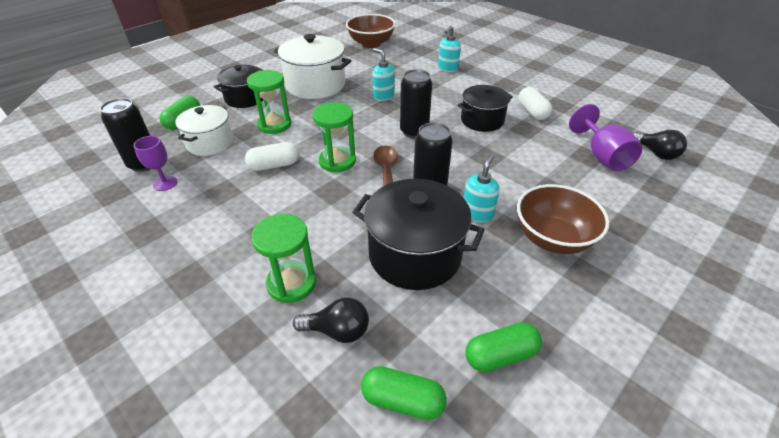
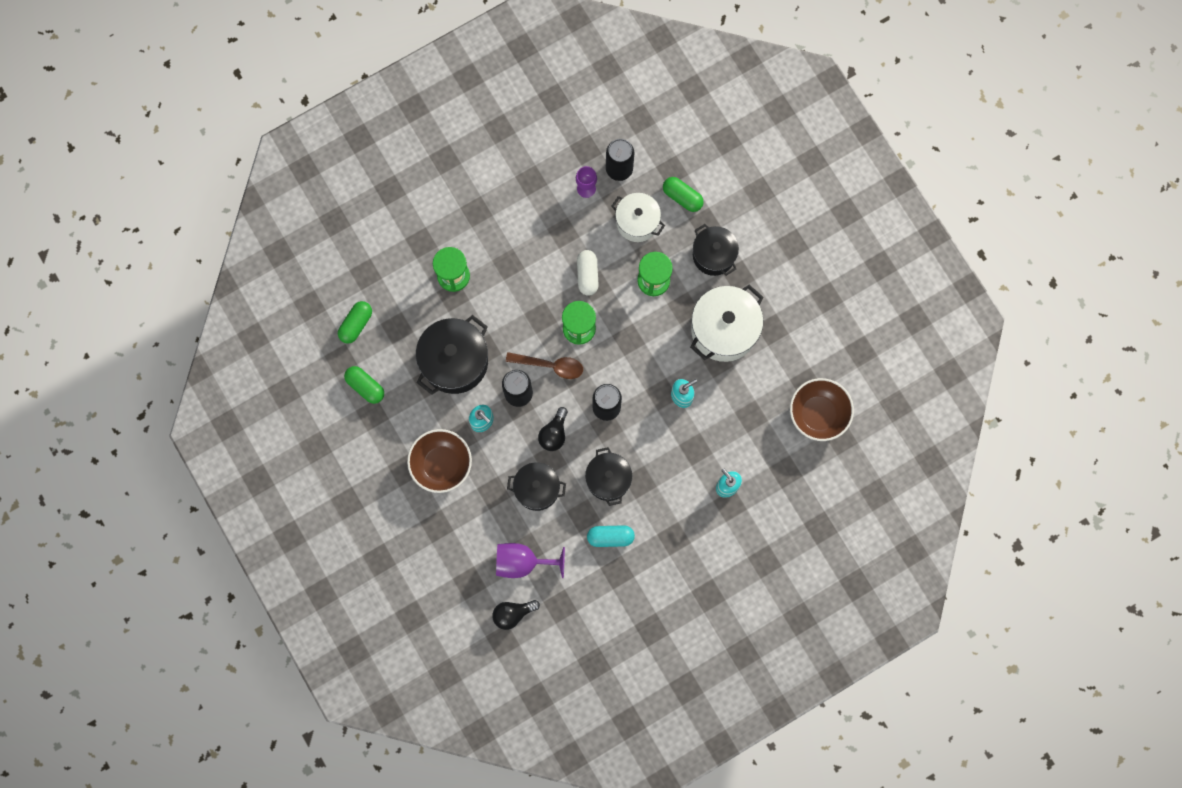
camera: 105 degrees right, 35 degrees up
black light bulb [293,297,369,343] -> black light bulb moved to [538,407,568,451]
green capsule [466,322,542,372] -> green capsule turned 45 degrees counterclockwise [344,366,384,404]
white capsule [518,87,552,120] -> turquoise capsule [587,525,635,547]
none -> black pot [507,462,566,511]

